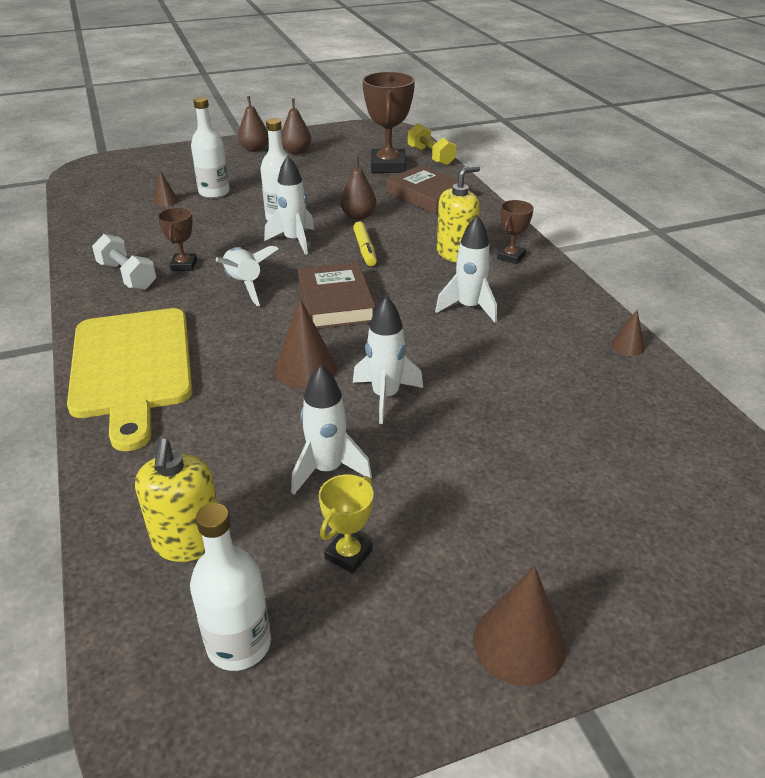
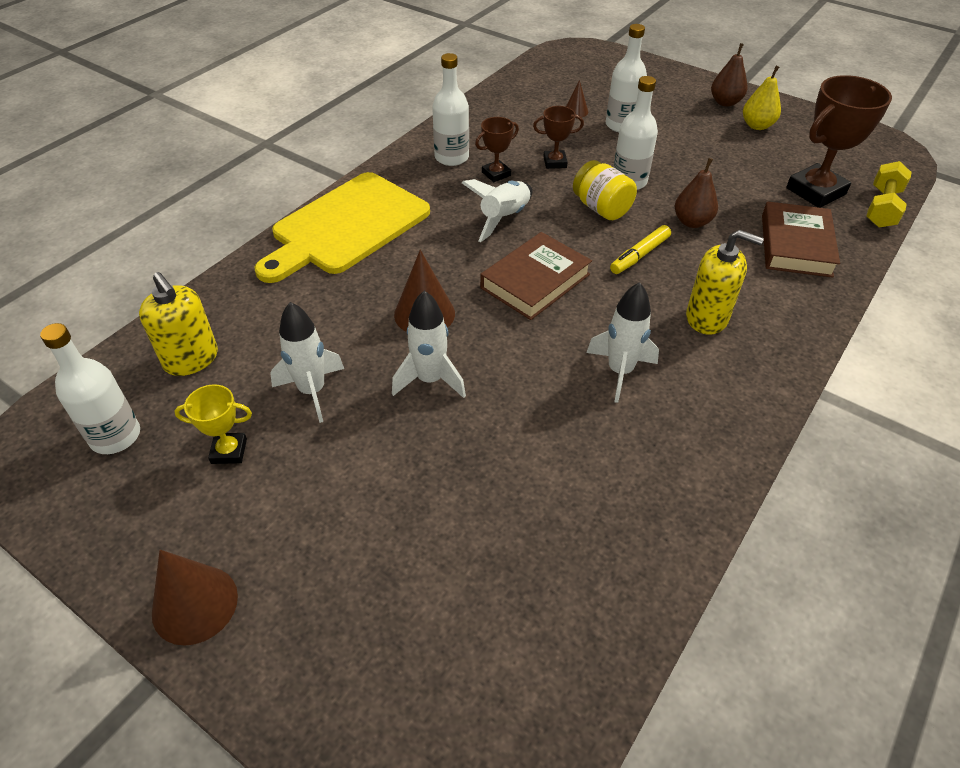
camera: 55 degrees right, 10 degrees up
white dumbbell [92,234,157,290] -> white bottle [432,53,469,166]
yellow soap dispenser [135,438,218,562] -> yellow soap dispenser turned 90 degrees counterclockwise [139,272,218,376]
white rocket [264,156,314,255] -> yellow jar [573,160,637,220]
brown pear [281,98,311,154] -> yellow pear [743,66,781,130]
brown trophy [497,200,534,264] -> brown trophy moved to [533,106,584,169]
brown cone [611,310,645,356] -> none

